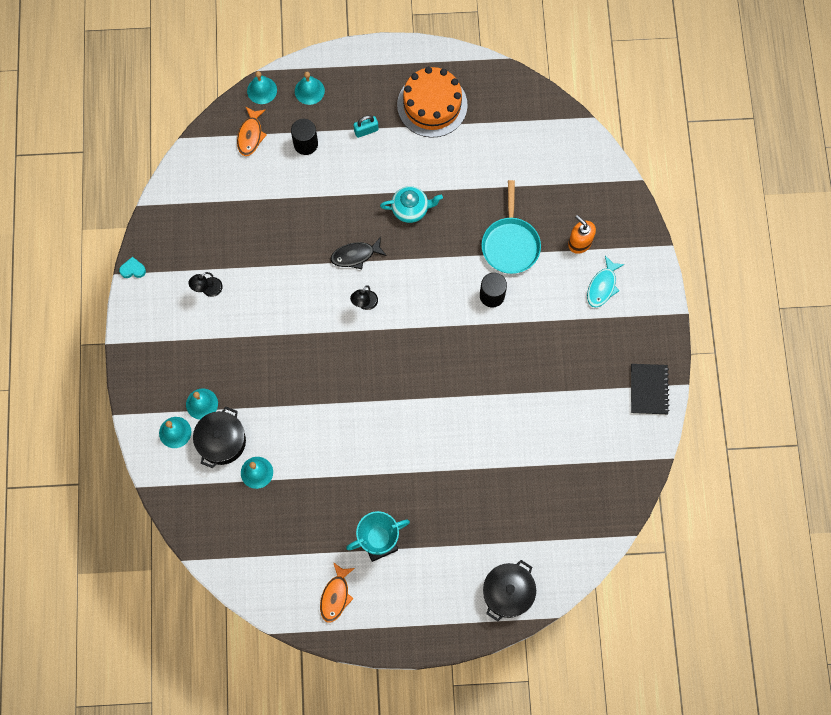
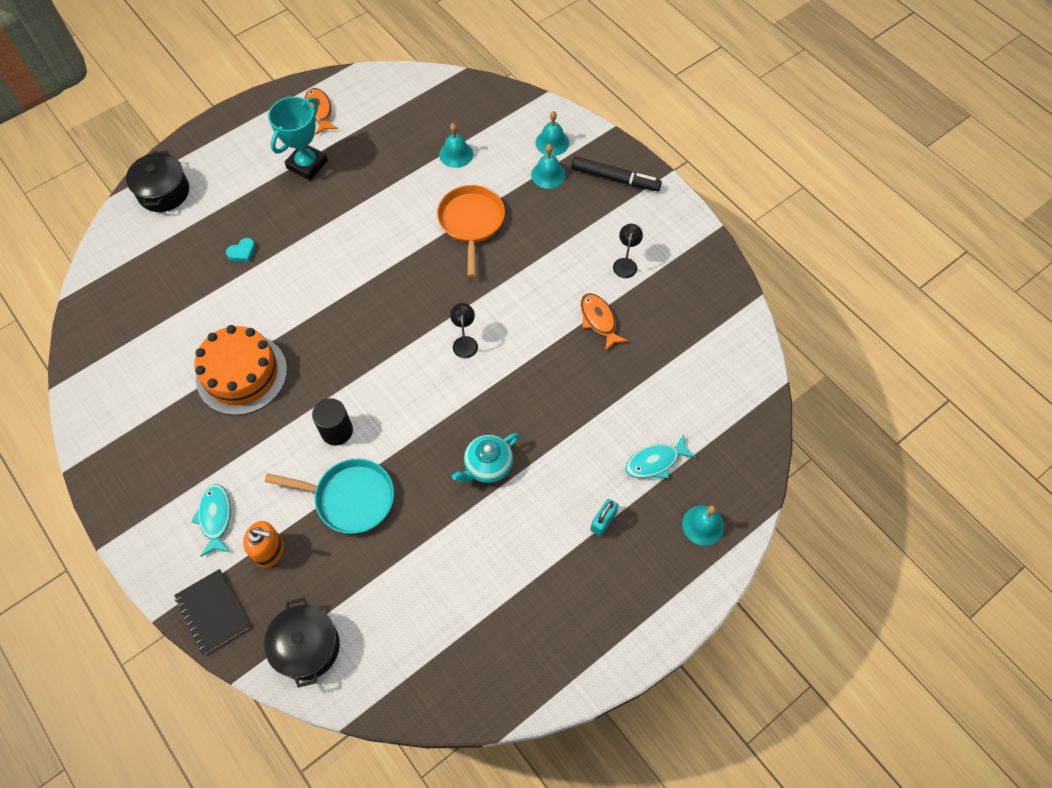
camera: 145 degrees right, 10 degrees down
turquoise heart [119,257,146,278] -> turquoise heart moved to [226,238,256,262]
black pot [193,406,246,468] -> black pot moved to [264,598,340,688]
orange fish [237,107,267,156] -> orange fish moved to [581,293,628,351]
turquoise bell [247,71,277,104] -> none
black cylinder [291,119,318,155] -> turquoise fish [626,434,696,479]
black fish [331,237,387,269] -> none
orange cake [397,67,468,138] -> orange cake moved to [194,325,287,415]
turquoise pan [481,180,541,274] -> turquoise pan turned 135 degrees clockwise [265,459,394,534]
black notebook [631,364,669,415] -> black notebook moved to [174,569,249,655]
none -> orange pan [437,185,505,277]
none -> black marker [571,156,662,191]

